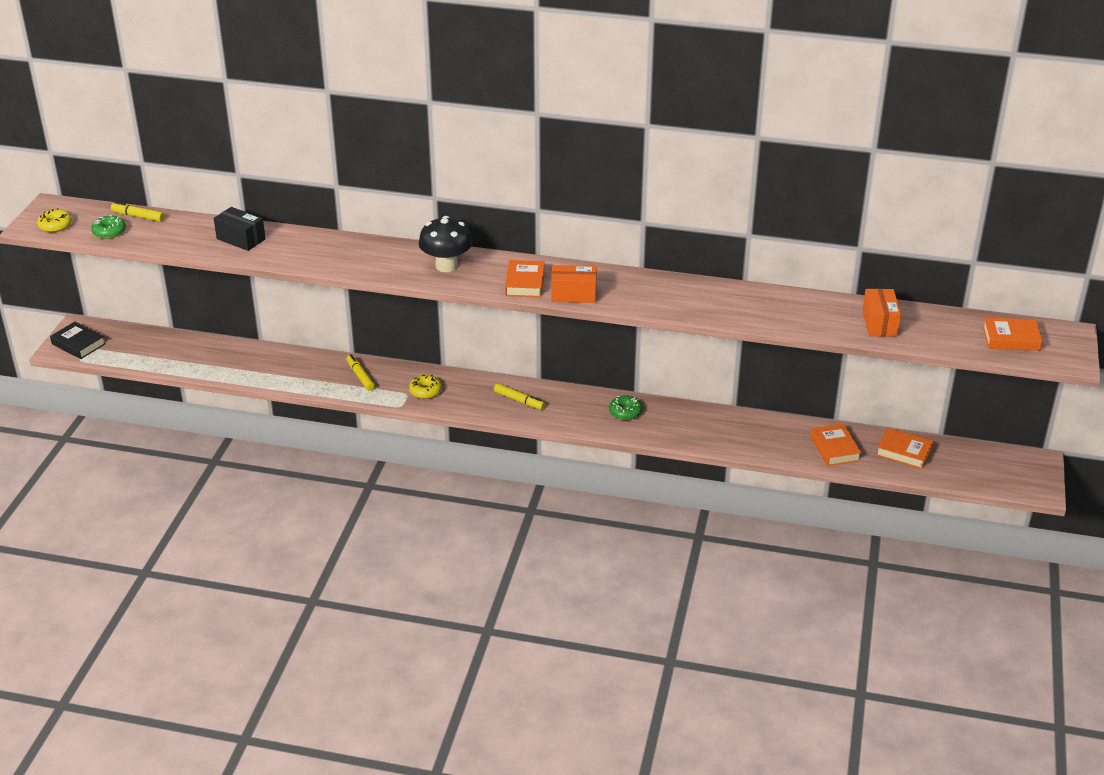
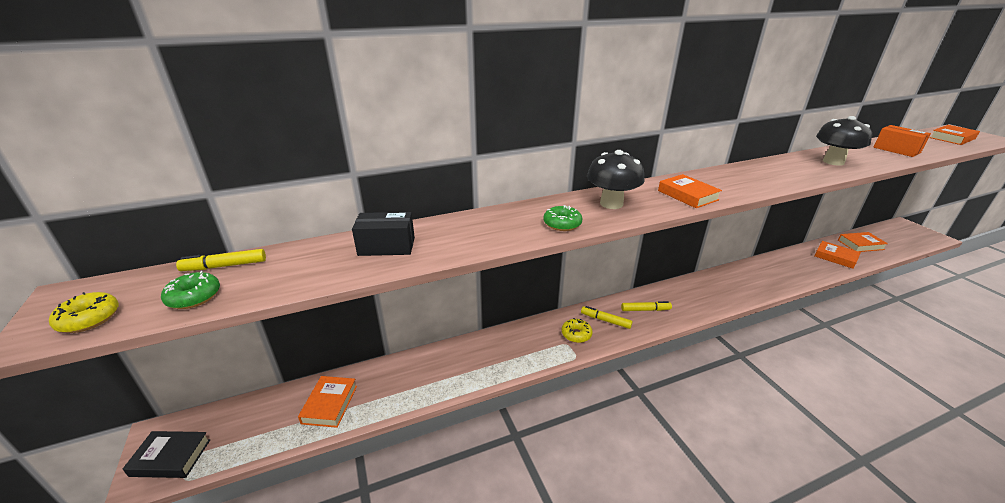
camera: 35 degrees left, 5 degrees down
yellow marker [346,354,375,391] -> yellow marker moved to [581,306,632,329]
orange box [551,265,596,303] -> none
green donut [609,395,642,420] -> green donut moved to [543,205,582,231]
none -> orange book [298,376,357,428]
none -> black mushroom [816,116,872,166]

